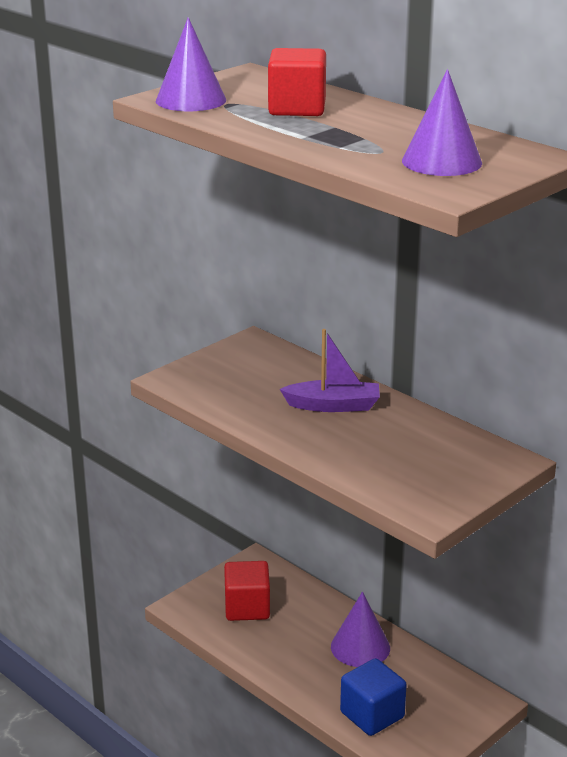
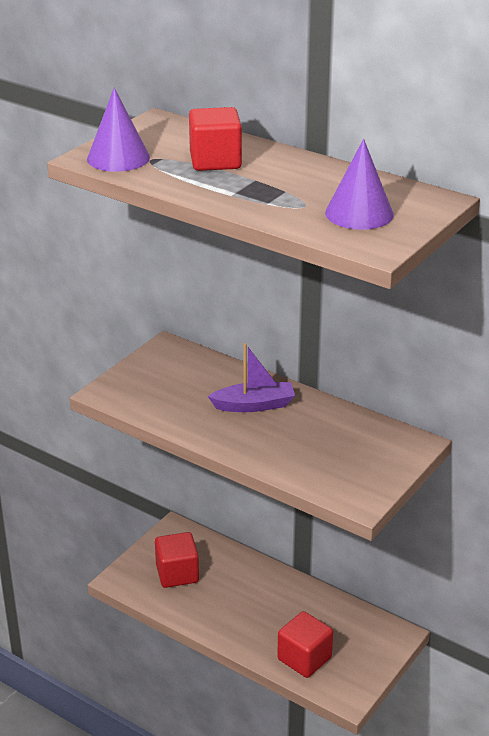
camera: 10 degrees left, 5 degrees up
purple cone [331,592,390,667] -> none
blue cube [340,658,407,736] -> red cube [277,611,333,678]

